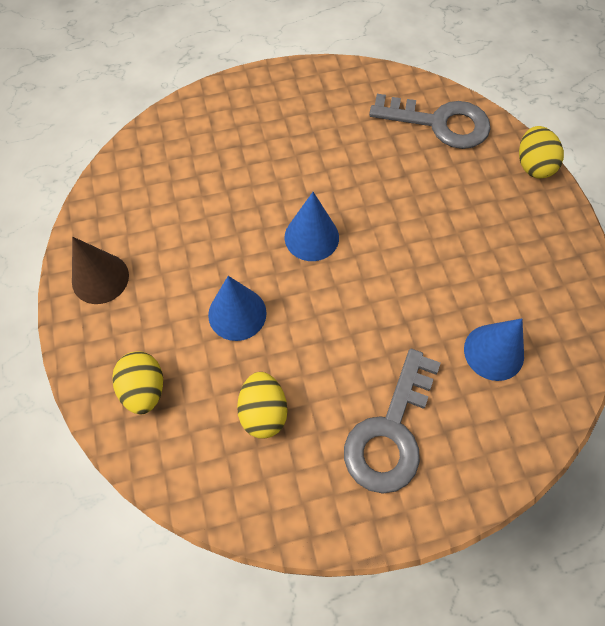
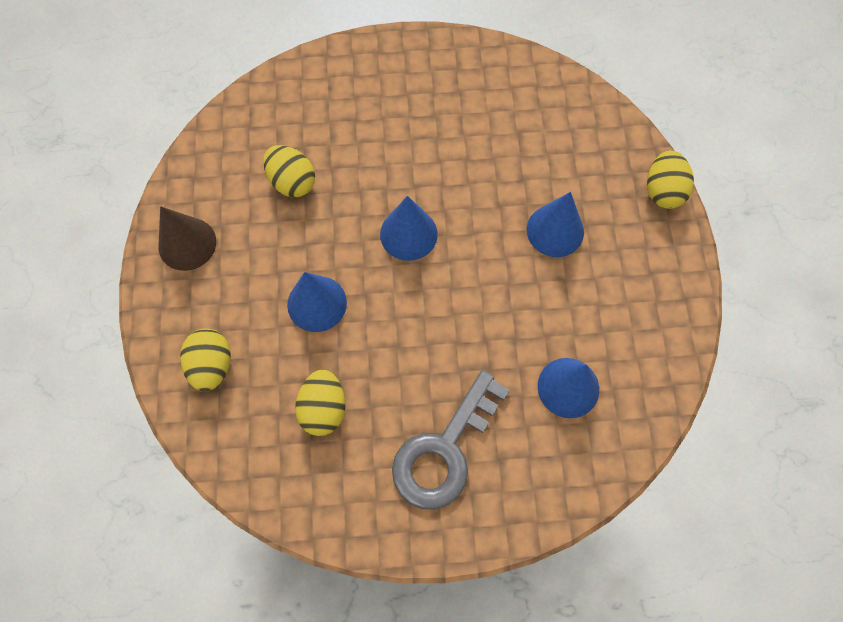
camera: 10 degrees right, 5 degrees up
grey key [369,94,491,149] -> none
none -> yellow egg [263,145,315,197]
none -> blue cone [527,192,584,257]

